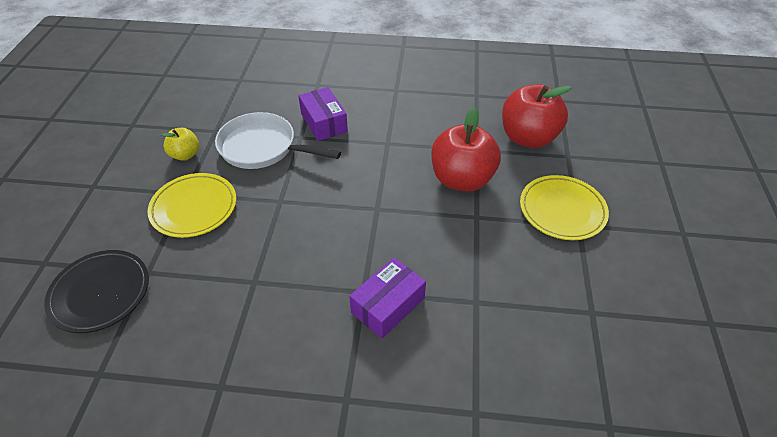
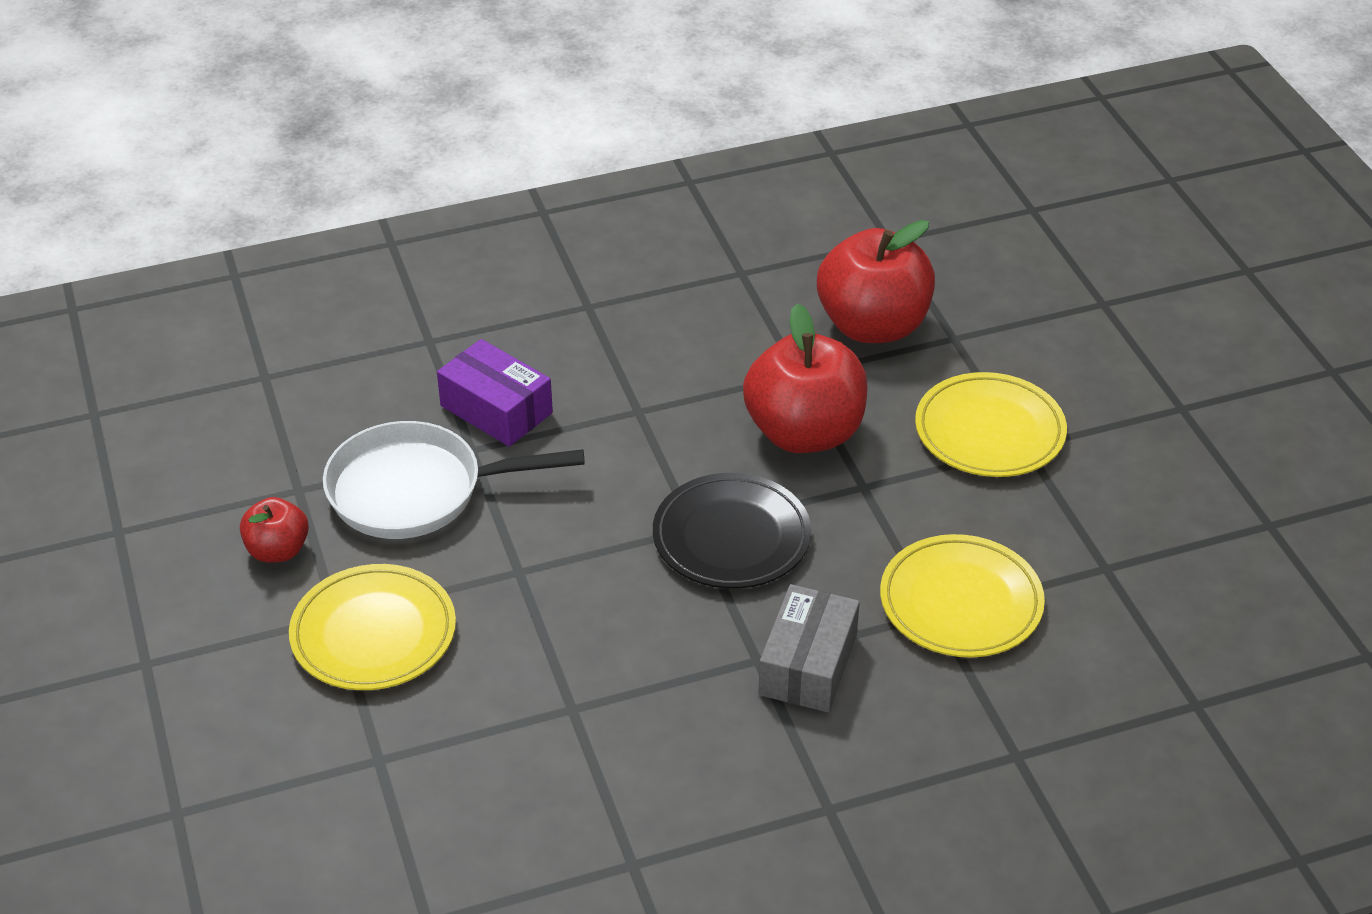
camera: 25 degrees left, 5 degrees down
black plate [44,250,149,333] -> black plate moved to [653,473,811,589]
yellow apple [161,128,199,161] -> red apple [240,497,309,563]
purple box [349,258,426,339] -> grey box [759,584,860,712]
none -> yellow plate [880,534,1045,657]

